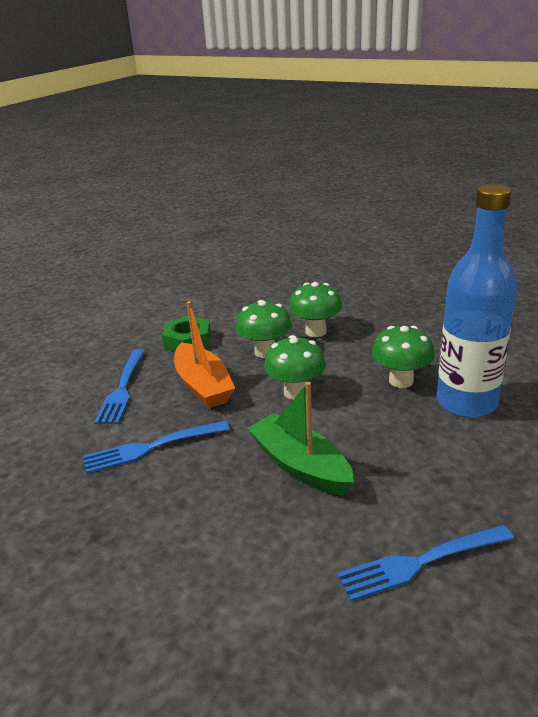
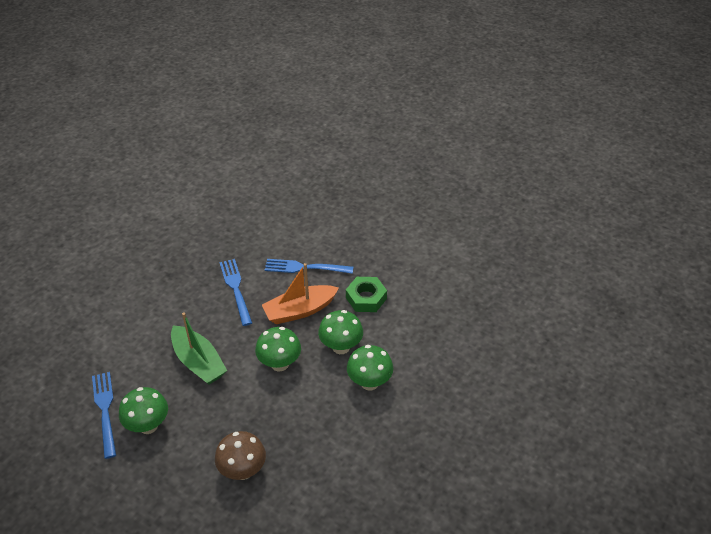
camera: 90 degrees right, 15 degrees up
green boat [247,382,354,495] -> green boat turned 90 degrees clockwise [171,312,227,385]
green mushroom [372,326,435,388] -> green mushroom moved to [119,387,168,434]
blue bottle [437,184,517,418] -> brown mushroom [215,431,266,480]

